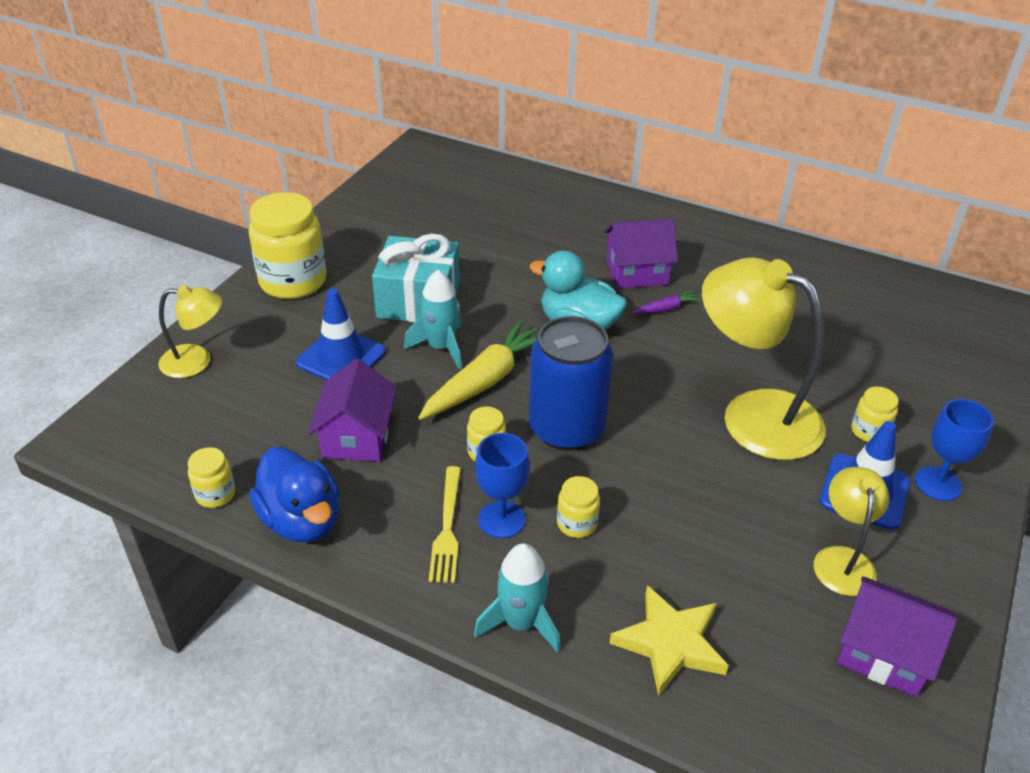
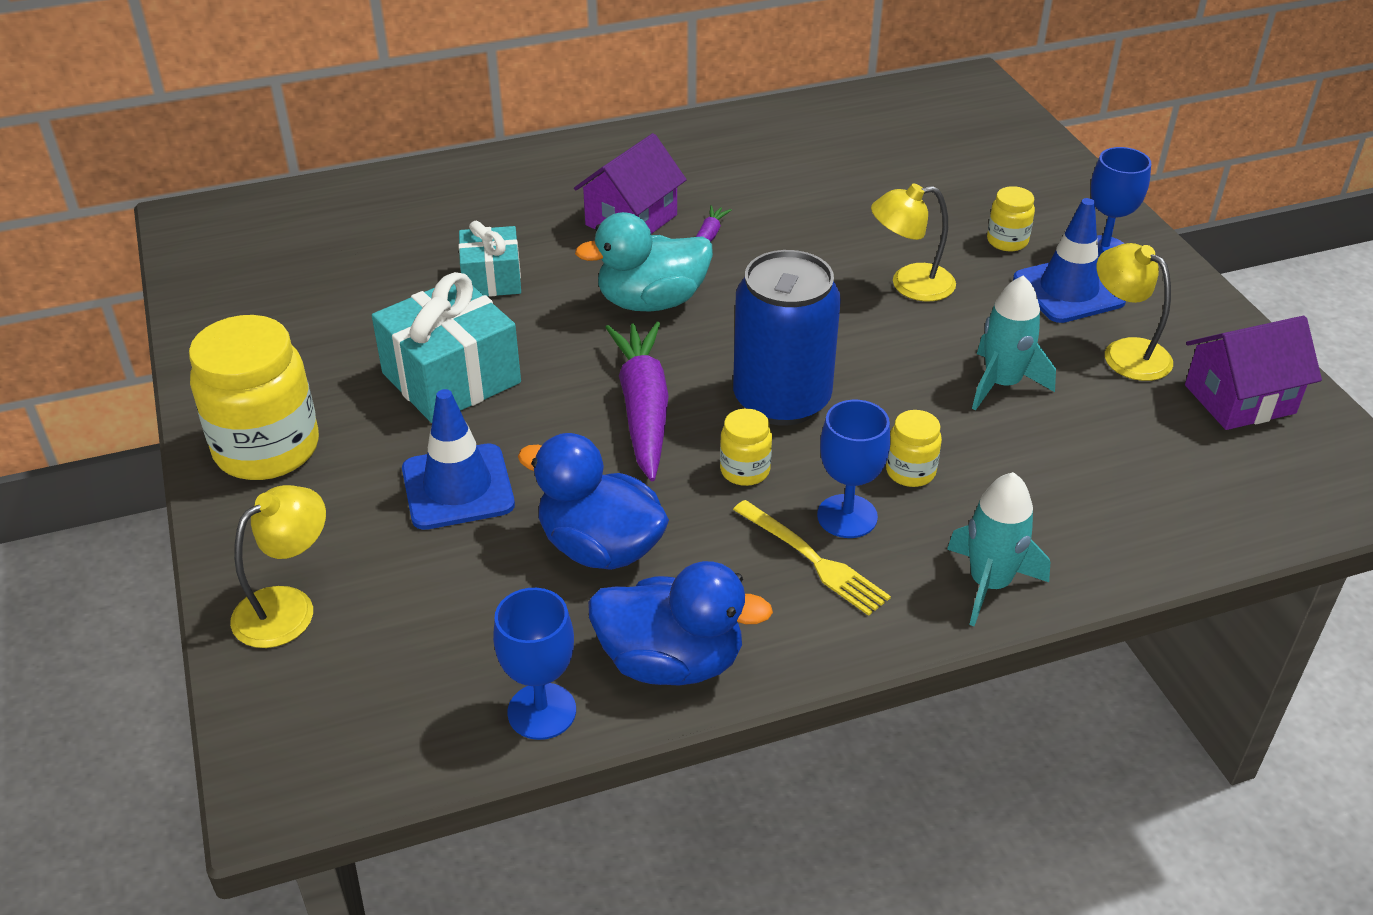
camera: 45 degrees left, 0 degrees up
yellow jar [188,447,235,508] -> blue goblet [493,588,576,740]
purple house [309,358,397,462] -> blue duck [518,433,669,570]
turquoise rocket [404,270,462,369] -> turquoise rocket moved to [972,276,1056,411]
yellow carrot [418,320,538,420] -> purple carrot [605,322,669,481]
yellow star [609,585,729,696] -> none
yellow lamp [702,257,826,460] -> yellow lamp [871,183,956,301], size x0.54
none -> turquoise gift [458,220,521,296]

